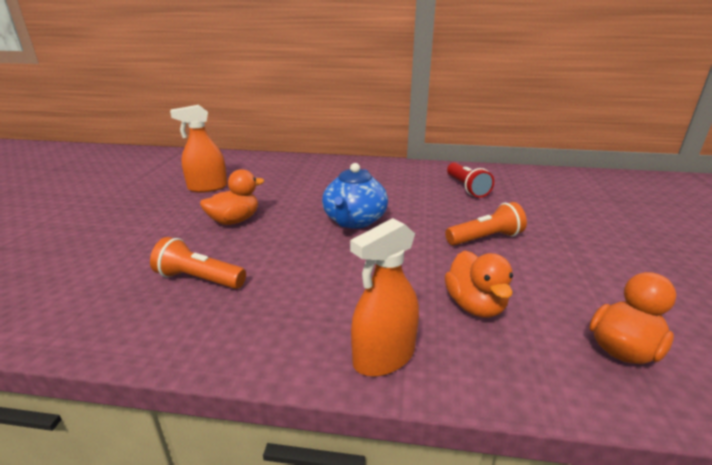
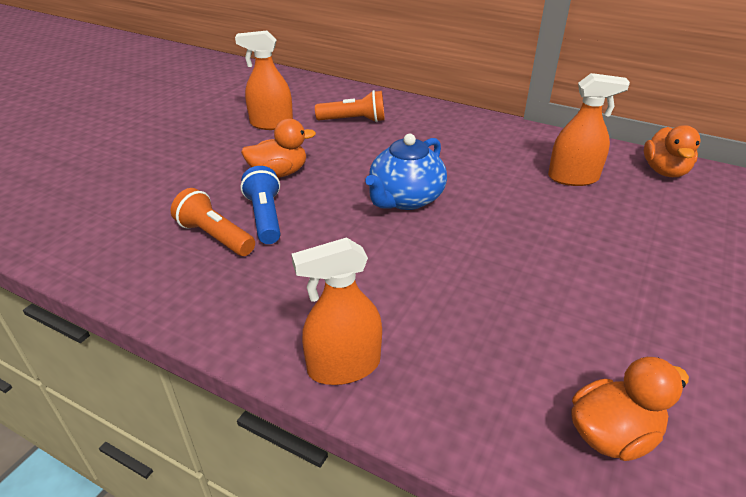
camera: 20 degrees right, 10 degrees up
orange flashlight [445,202,527,246] -> orange flashlight moved to [315,90,385,122]
orange duck [445,250,513,318] -> orange duck moved to [644,125,701,177]
red flashlight [447,163,494,197] -> orange spray bottle [548,73,630,186]
none -> blue flashlight [241,166,280,244]

